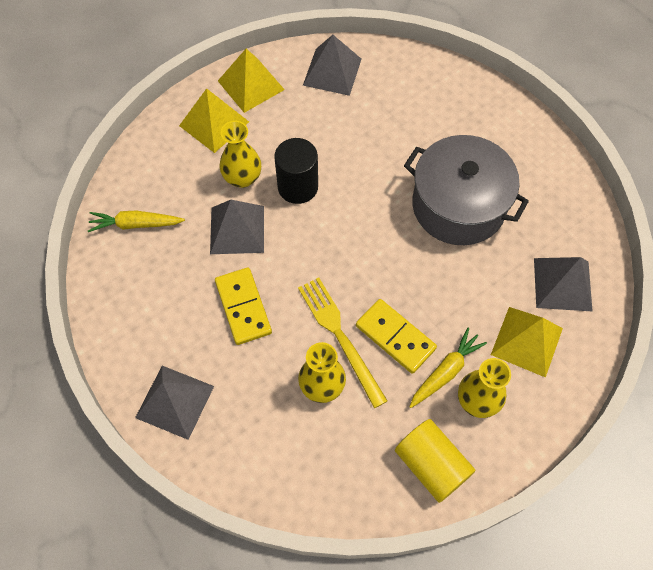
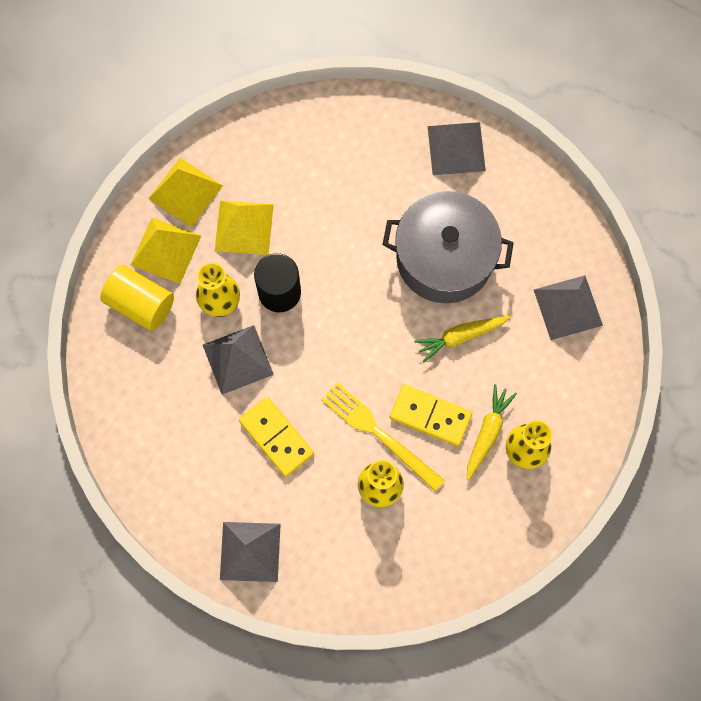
camera: 20 degrees left, 10 degrees up
yellow carrot [88,211,185,232] -> yellow carrot moved to [414,316,510,362]
grey pyramid [303,35,361,96] -> grey pyramid moved to [428,122,486,175]
yellow cylinder [395,419,475,503] -> yellow cylinder moved to [100,265,174,331]
yellow pyramid [491,307,563,378] -> yellow pyramid moved to [215,201,274,255]

